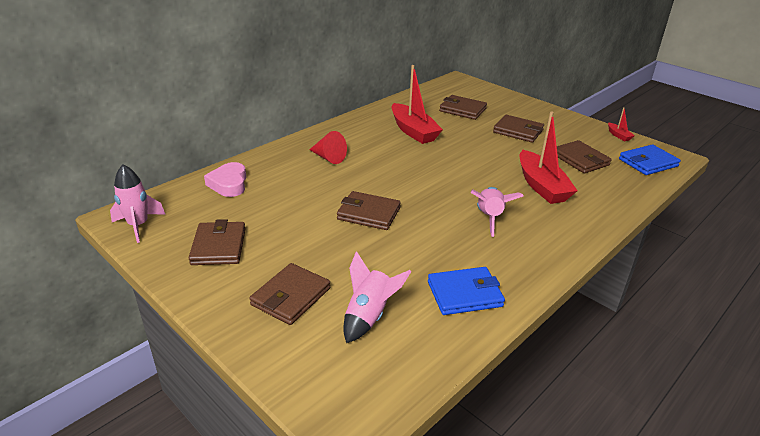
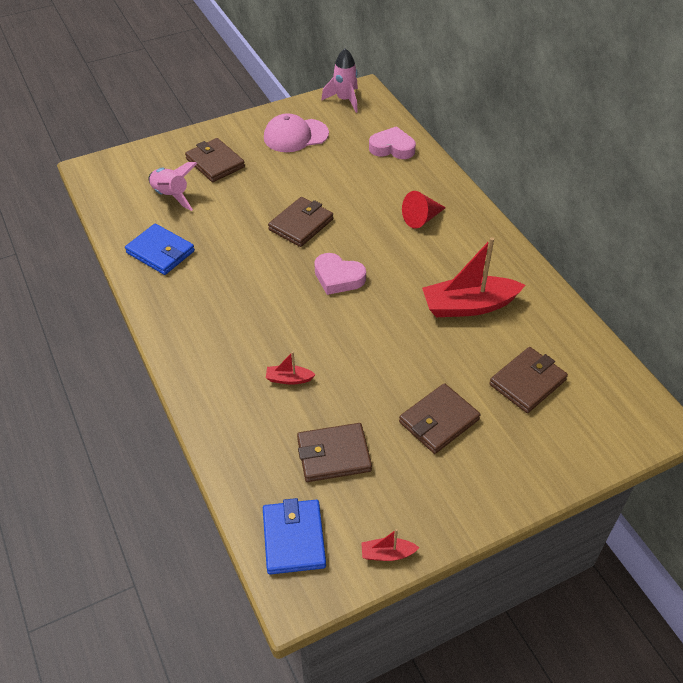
camera: 110 degrees right, 15 degrees up
brown wallet [189,219,246,265] -> pink cap [264,113,329,152]
blue wallet [428,267,505,315] -> blue wallet turned 60 degrees counterclockwise [125,224,195,275]
pink rocket [471,187,523,237] -> none
red boat [520,111,578,204] -> red boat [266,352,316,385], size x0.45
none -> pink heart [314,253,366,295]

